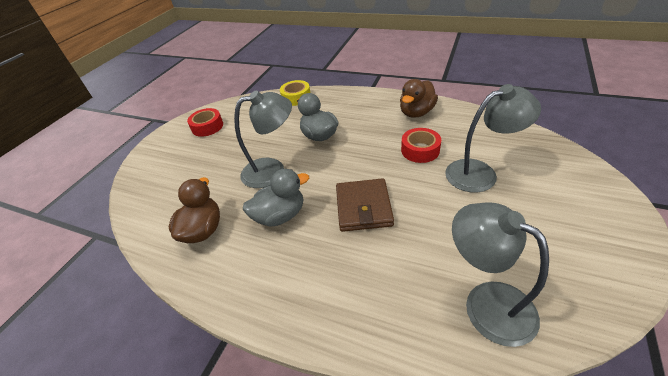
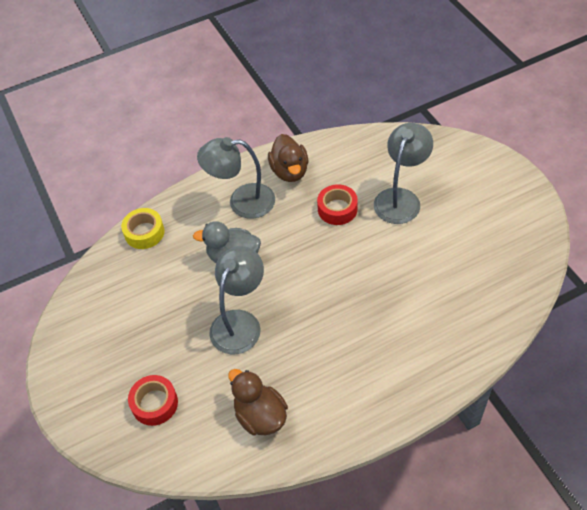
camera: 50 degrees left, 10 degrees up
red tape [187,108,223,137] -> red tape moved to [128,375,178,426]
grey duck [243,169,309,226] -> none
brown wallet [336,178,394,232] -> none
grey lamp [452,202,549,347] -> grey lamp moved to [197,137,275,219]

